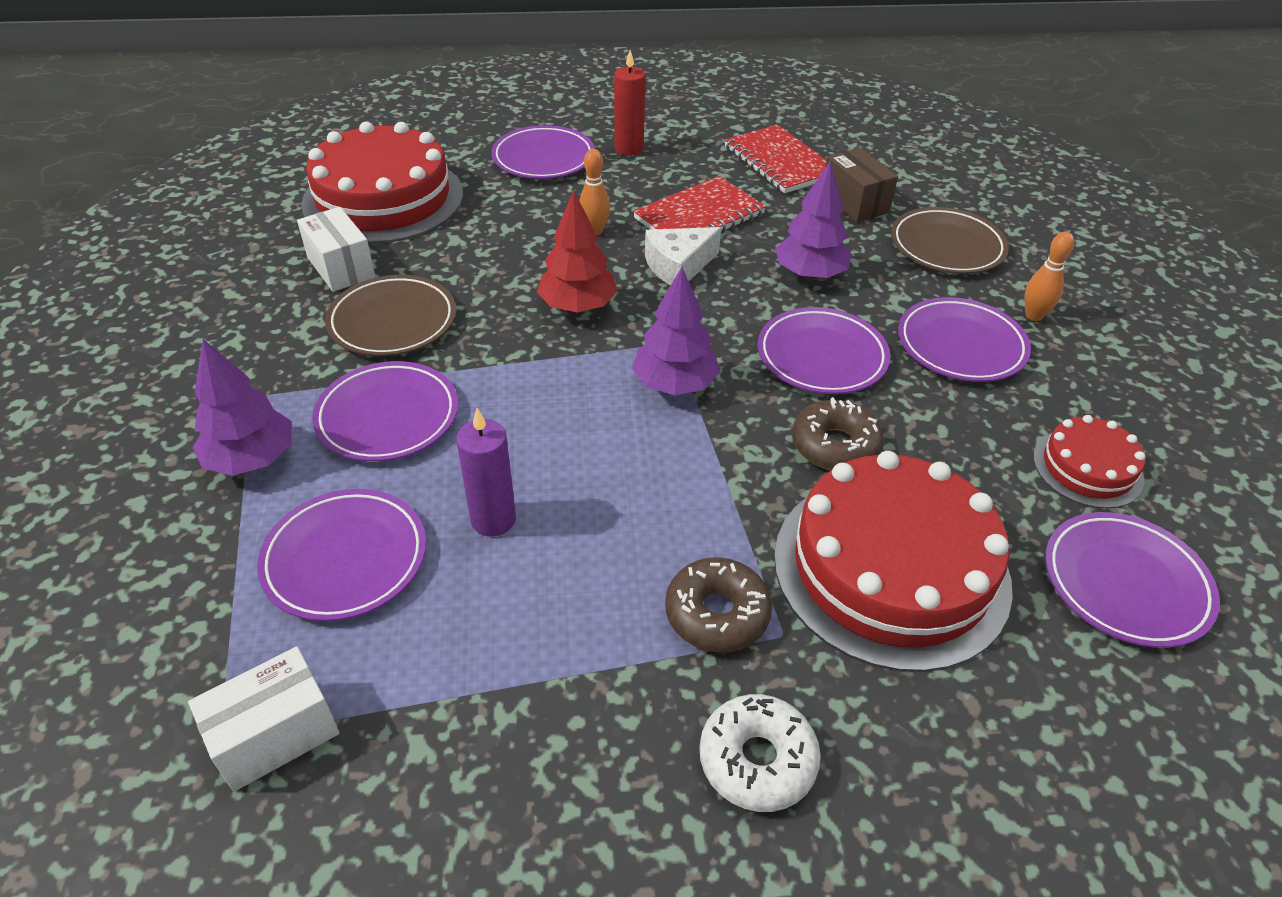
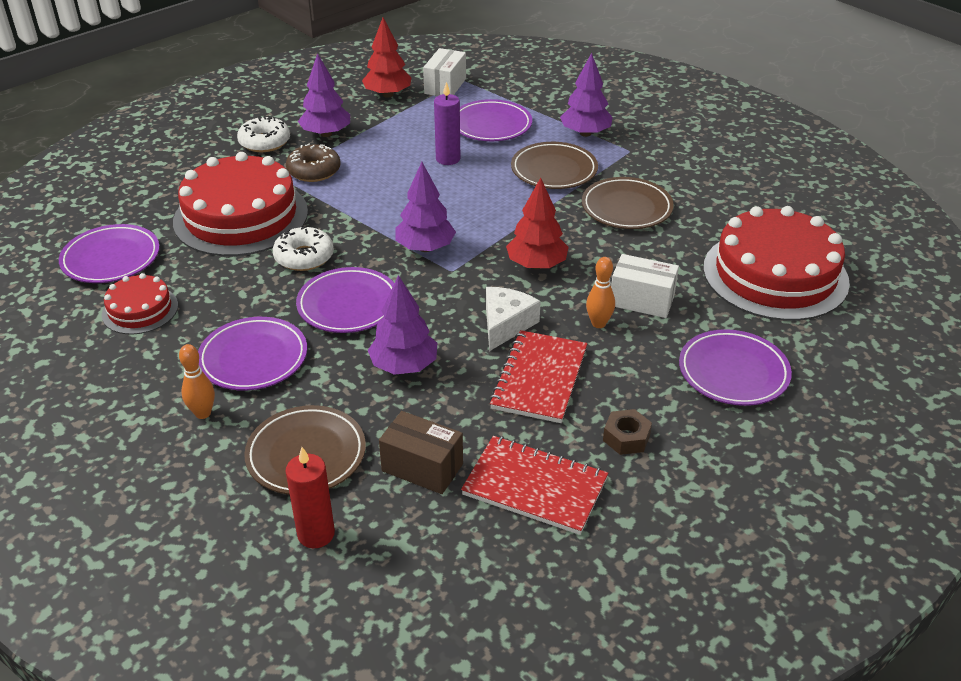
camera: 145 degrees right, 5 degrees down
white box [297,207,375,292] -> white box moved to [611,254,679,318]
purple plate [312,361,458,462] -> brown plate [511,142,598,189]
red candle [614,50,645,156] -> red candle moved to [285,447,335,548]
brown donut [792,397,884,470] -> white donut [273,226,334,271]
none -> purple tree [298,53,350,137]
none -> red tree [362,17,412,98]
none -> brown nut [603,409,652,455]

